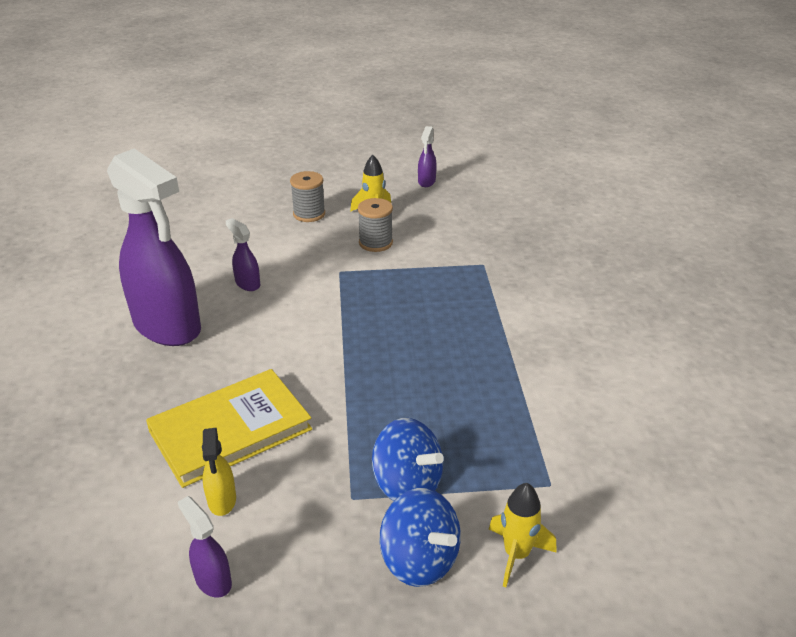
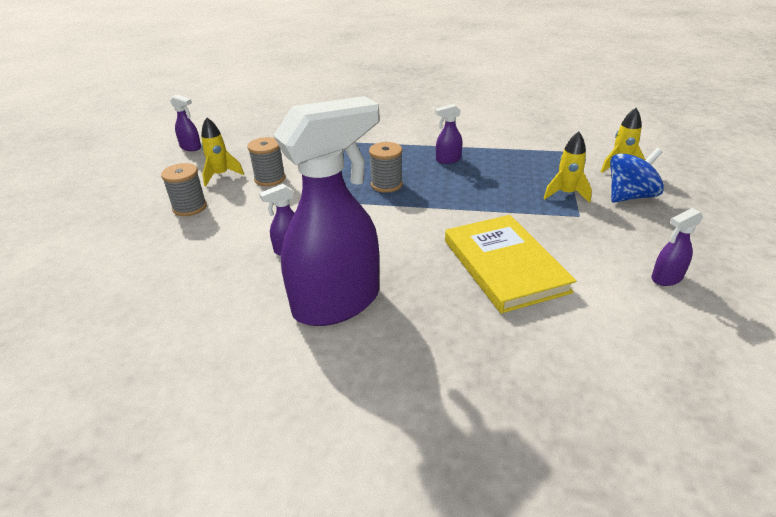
camera: 75 degrees left, 0 degrees up
yellow spray bottle [202,428,236,516] -> none
blue spinning top [372,418,444,501] -> yellow rocket [544,131,592,203]
none -> grey spool [369,142,403,193]
none -> purple spray bottle [435,104,463,164]

